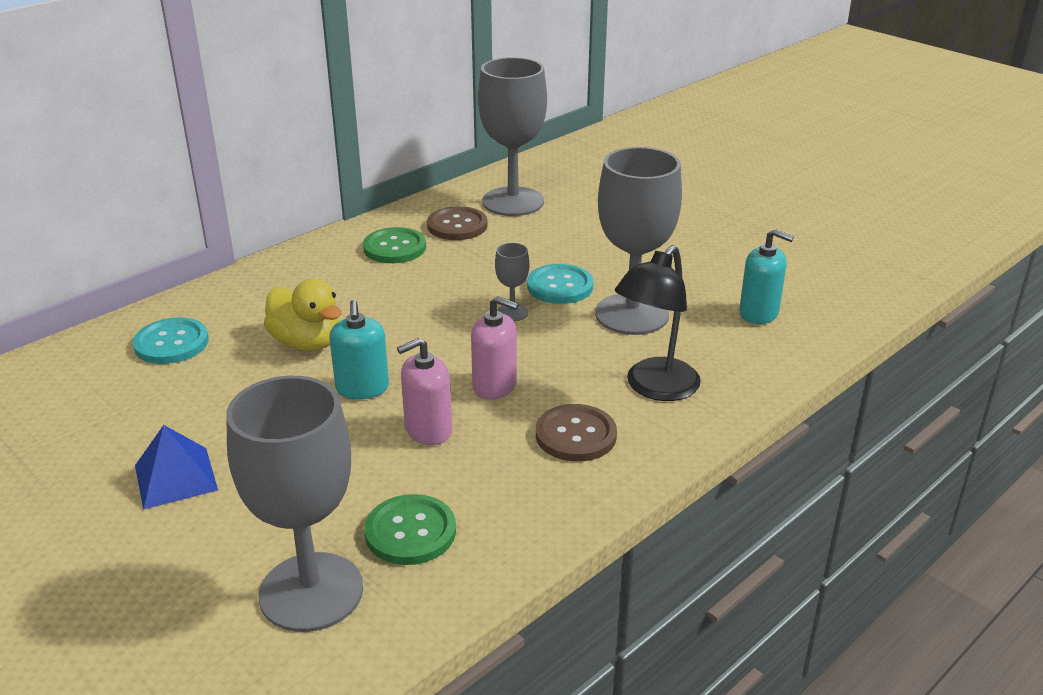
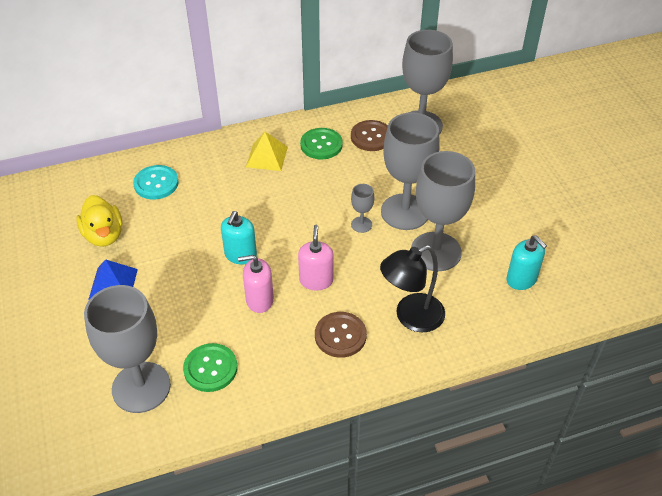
camera: 25 degrees right, 15 degrees up
yellow duck [264,279,342,351] -> yellow duck moved to [76,195,122,247]
pink soap dispenser [471,296,518,400] -> pink soap dispenser turned 135 degrees counterclockwise [298,225,334,290]
turquoise button [527,264,594,304] -> grey goblet [381,112,440,230]
none -> yellow pyramid [246,132,288,171]

